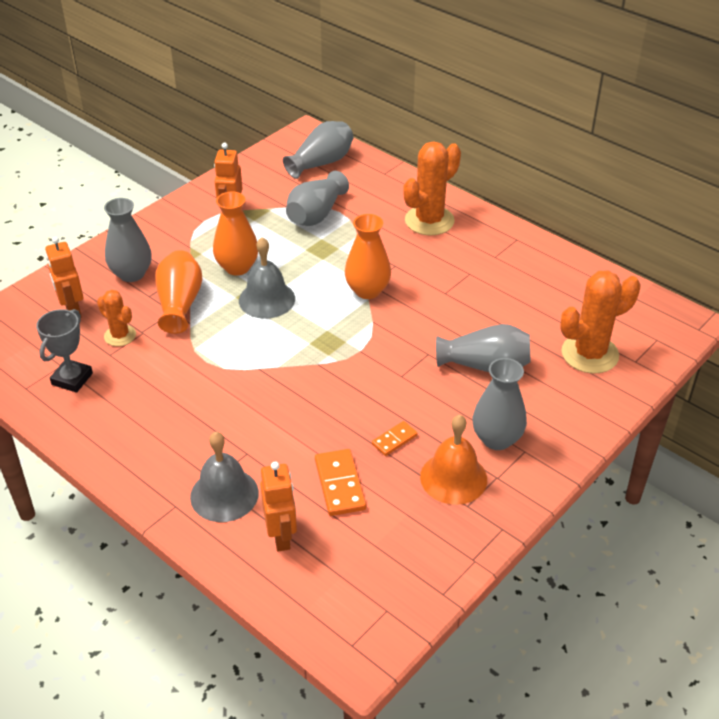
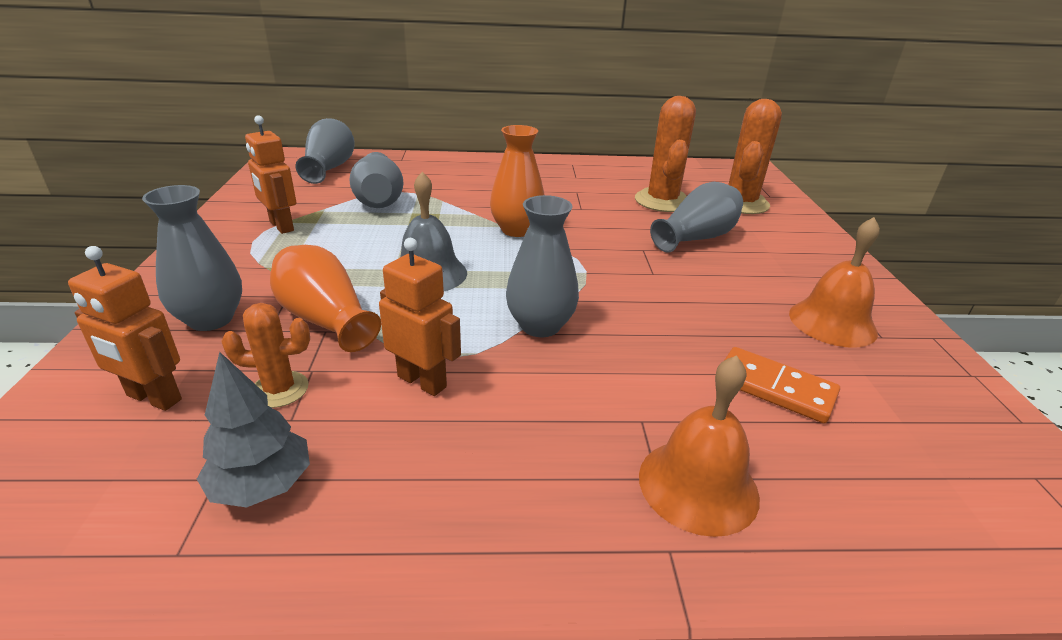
camera: 45 degrees left, 10 degrees down
grey trophy [36,309,93,393] -> grey tree [197,352,310,507]
grey bell [190,432,259,522] -> orange bell [639,355,760,537]
orange vase [213,192,258,276] -> none
orange robot [260,462,297,552] -> orange robot moved to [379,238,461,396]
orange domino [372,421,418,456] -> none
orange cactus [403,141,461,236] -> orange cactus moved to [635,96,696,212]
grey vase [473,358,527,450] -> grey vase moved to [506,195,579,337]

